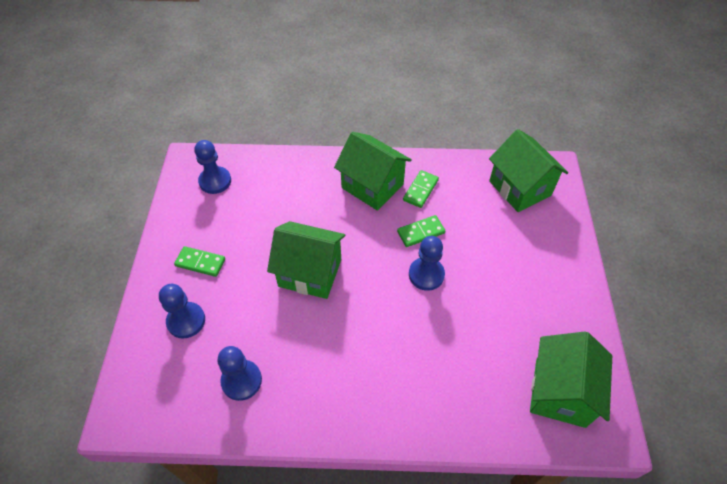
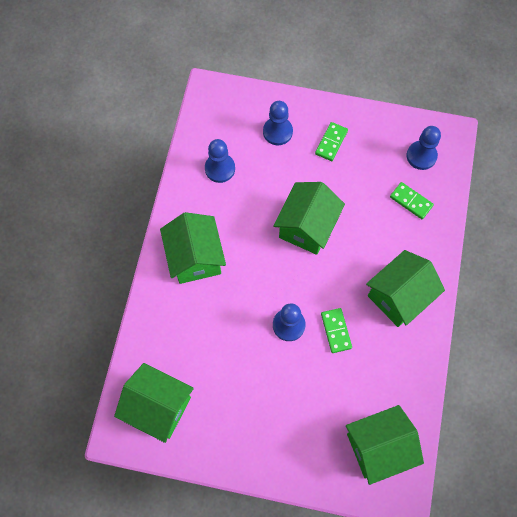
camera: 100 degrees right, 15 degrees up
green domino [403,170,439,208] -> green domino moved to [390,182,434,219]
none -> green house [160,212,226,284]

